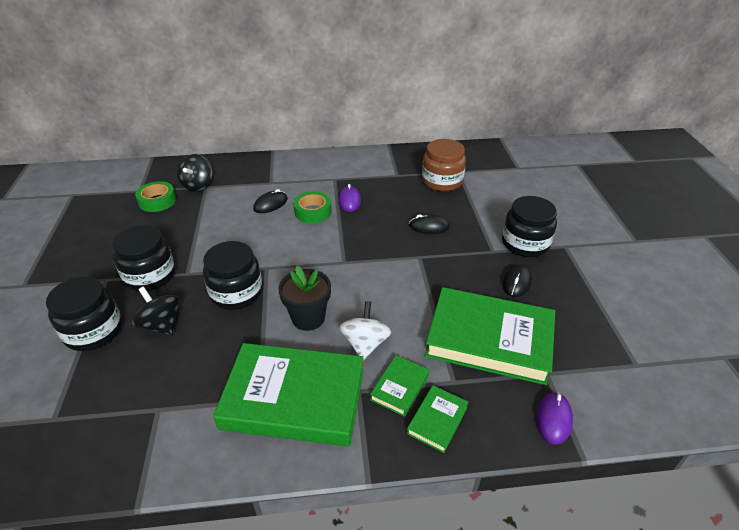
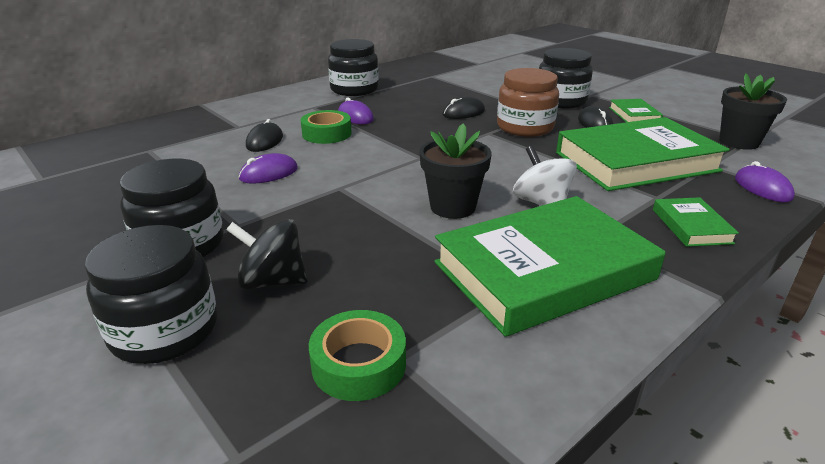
camera: 35 degrees left, 10 degrees down
green tape [135,181,176,212] -> green tape moved to [309,310,406,401]
black spinning top [177,154,212,191] -> none
black jar [203,241,263,310] -> black jar moved to [328,39,379,96]
green book [370,355,429,417] -> green book moved to [609,99,663,122]
brown jar [422,139,466,191] -> brown jar moved to [497,68,559,137]
none -> purple mouse [239,153,298,184]
none -> black flower pot [719,73,787,150]

